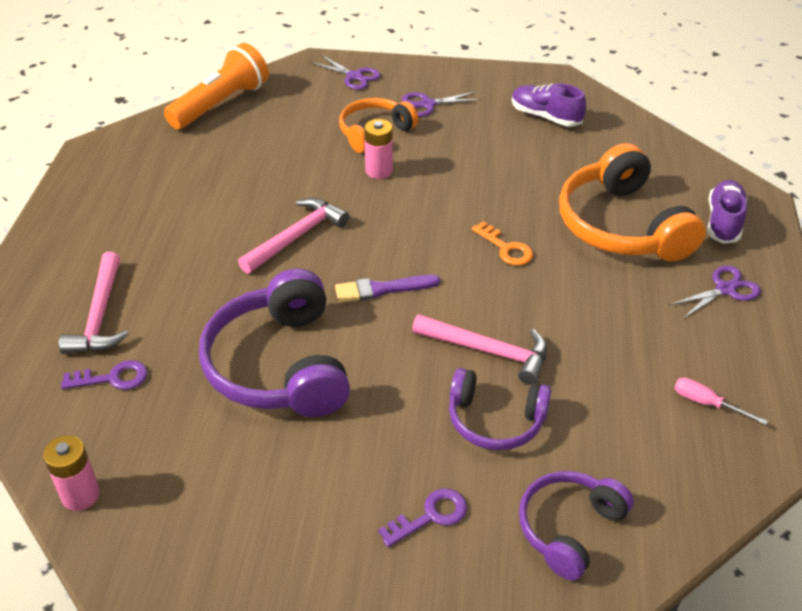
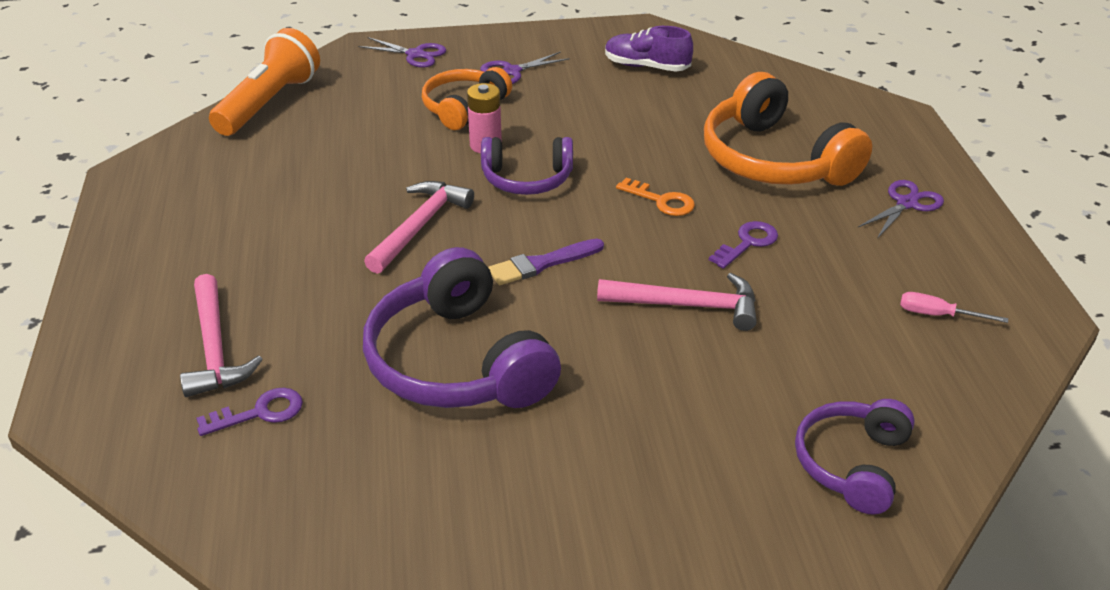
camera: 15 degrees left, 5 degrees down
pink battery [43,435,100,511] -> none
purple key [378,488,467,547] -> purple key moved to [709,221,778,269]
purple headphones [449,368,551,450] -> purple headphones moved to [481,137,573,195]
purple shoe [708,180,747,244] -> none

